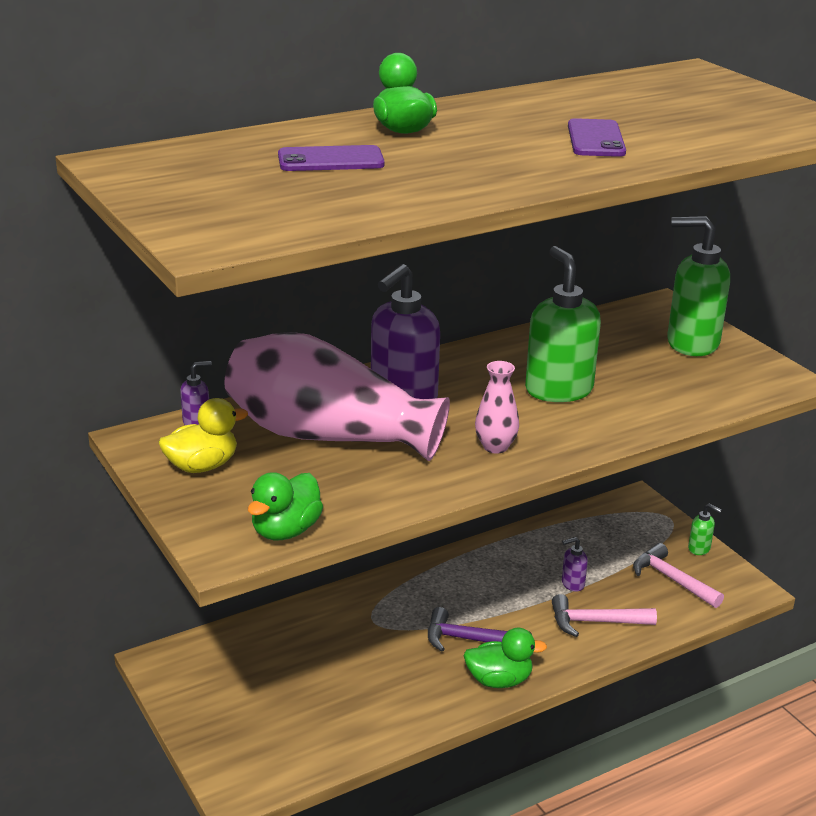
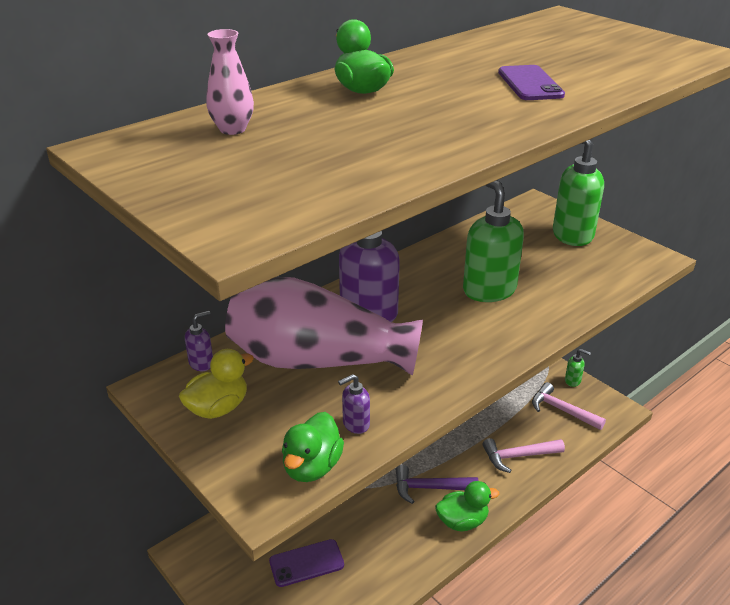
camera: 10 degrees left, 5 degrees up
purple phone [278,145,385,171] -> purple phone moved to [269,539,344,587]
pink vase [475,361,519,454] -> pink vase moved to [206,29,254,135]
purple soap dispenser [562,537,588,591] -> purple soap dispenser moved to [338,374,370,434]

